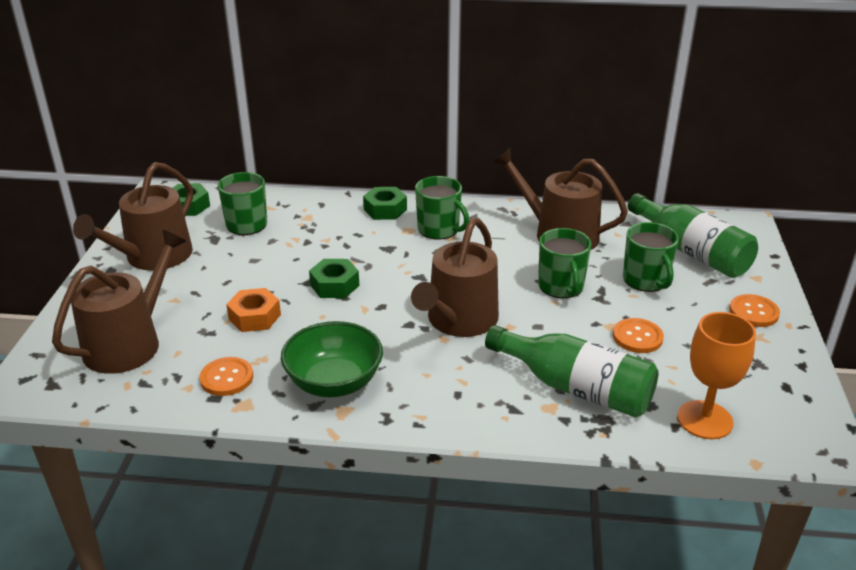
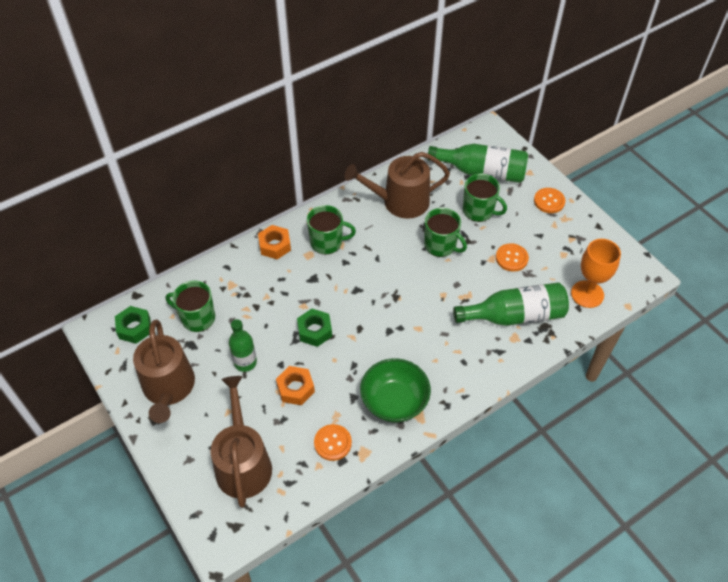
camera: 40 degrees left, 20 degrees up
green nut [363,187,407,220] -> orange nut [258,225,291,259]
brown watering can [411,218,499,337] -> none
none -> green bottle [229,319,257,372]

